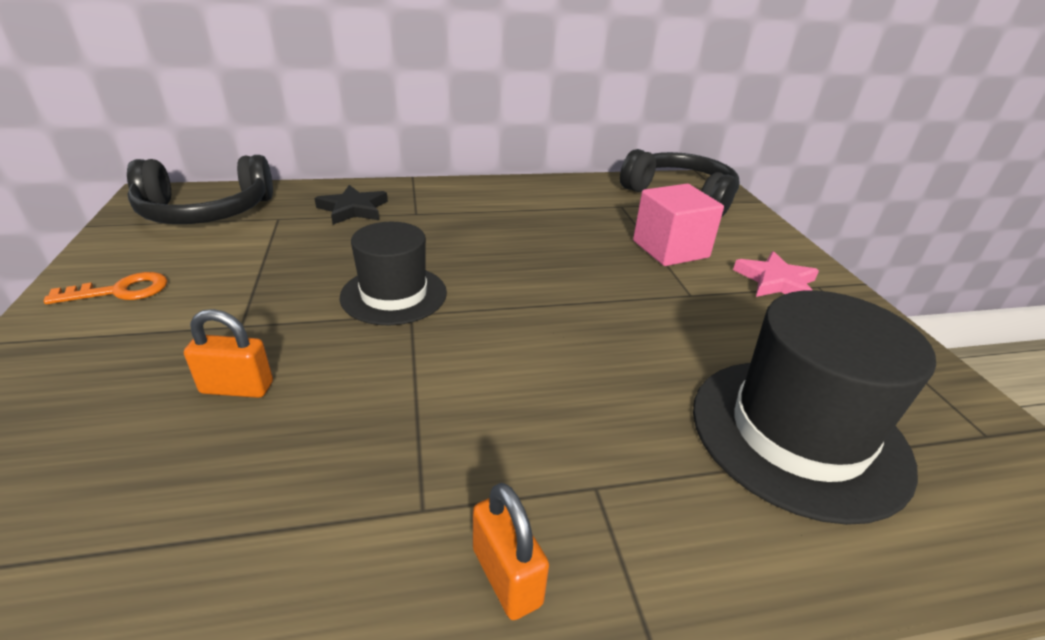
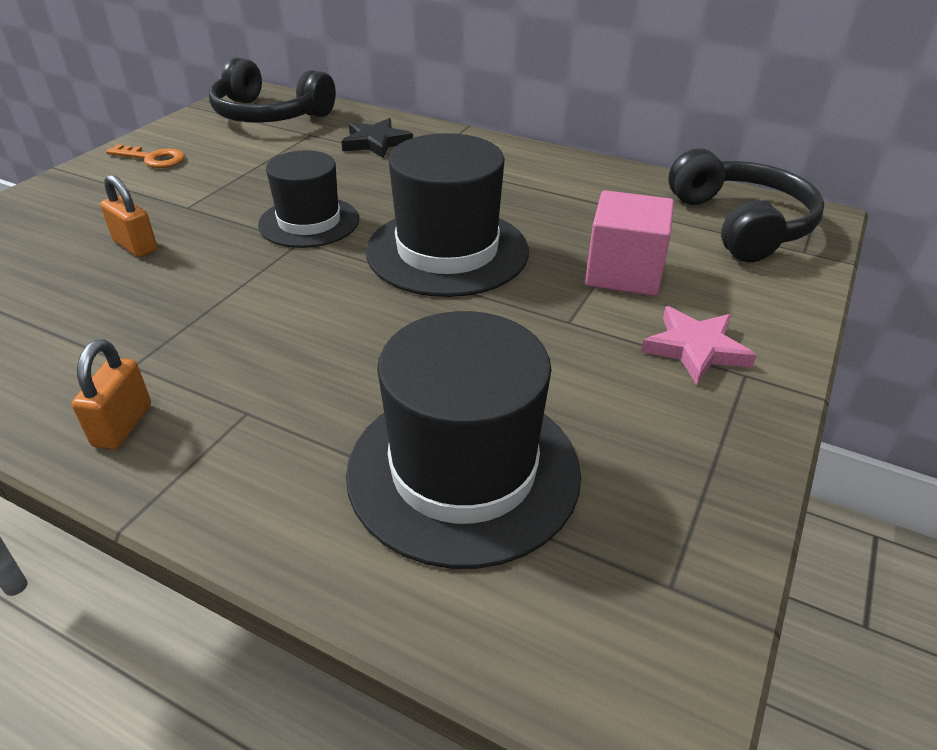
camera: 40 degrees right, 5 degrees up
none -> black hat [366,133,529,297]

